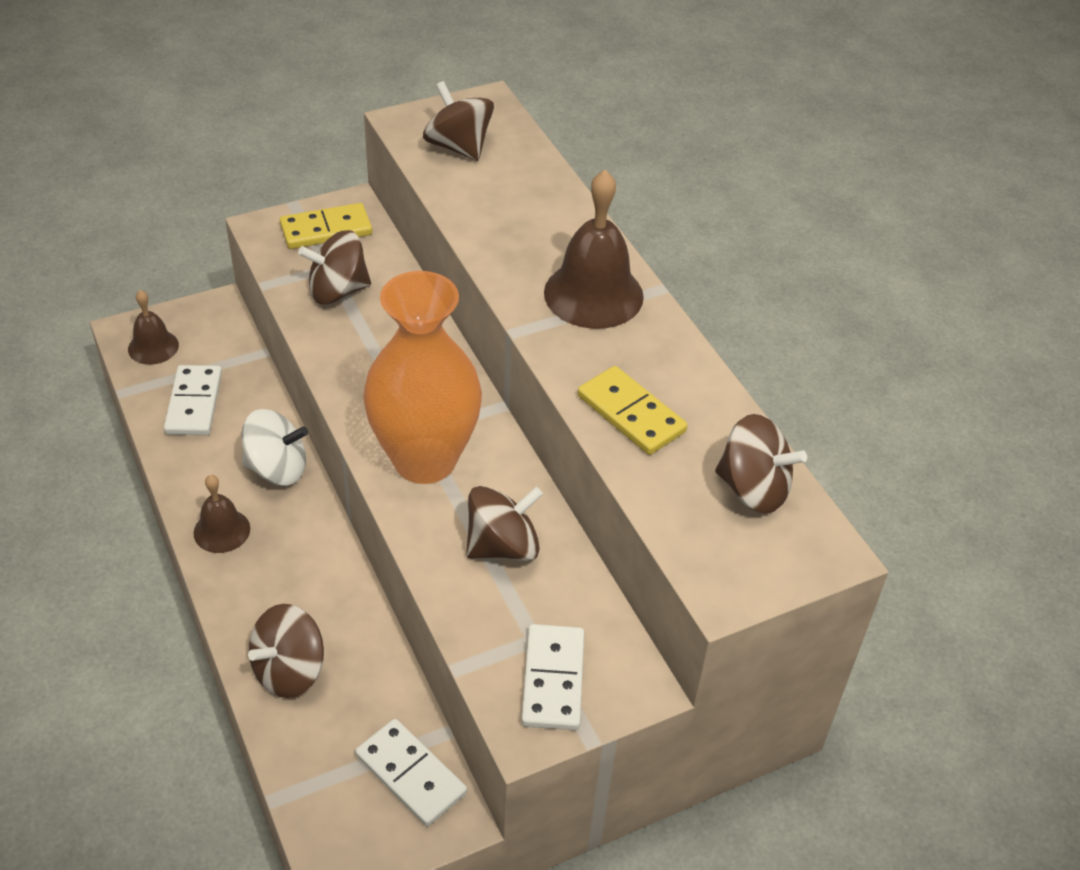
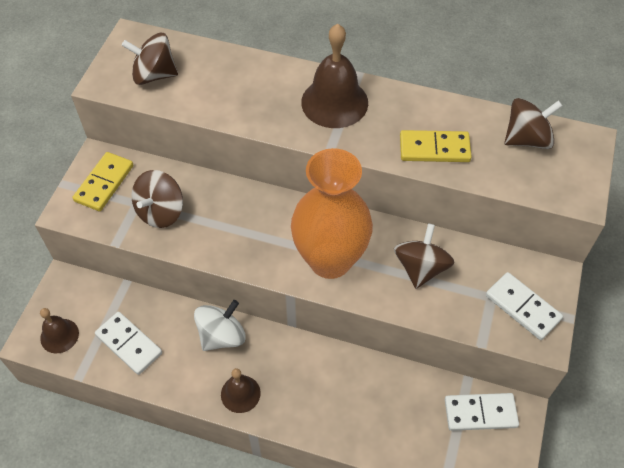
camera: 45 degrees left, 10 degrees up
brown spinning top [248,604,324,698] -> none

